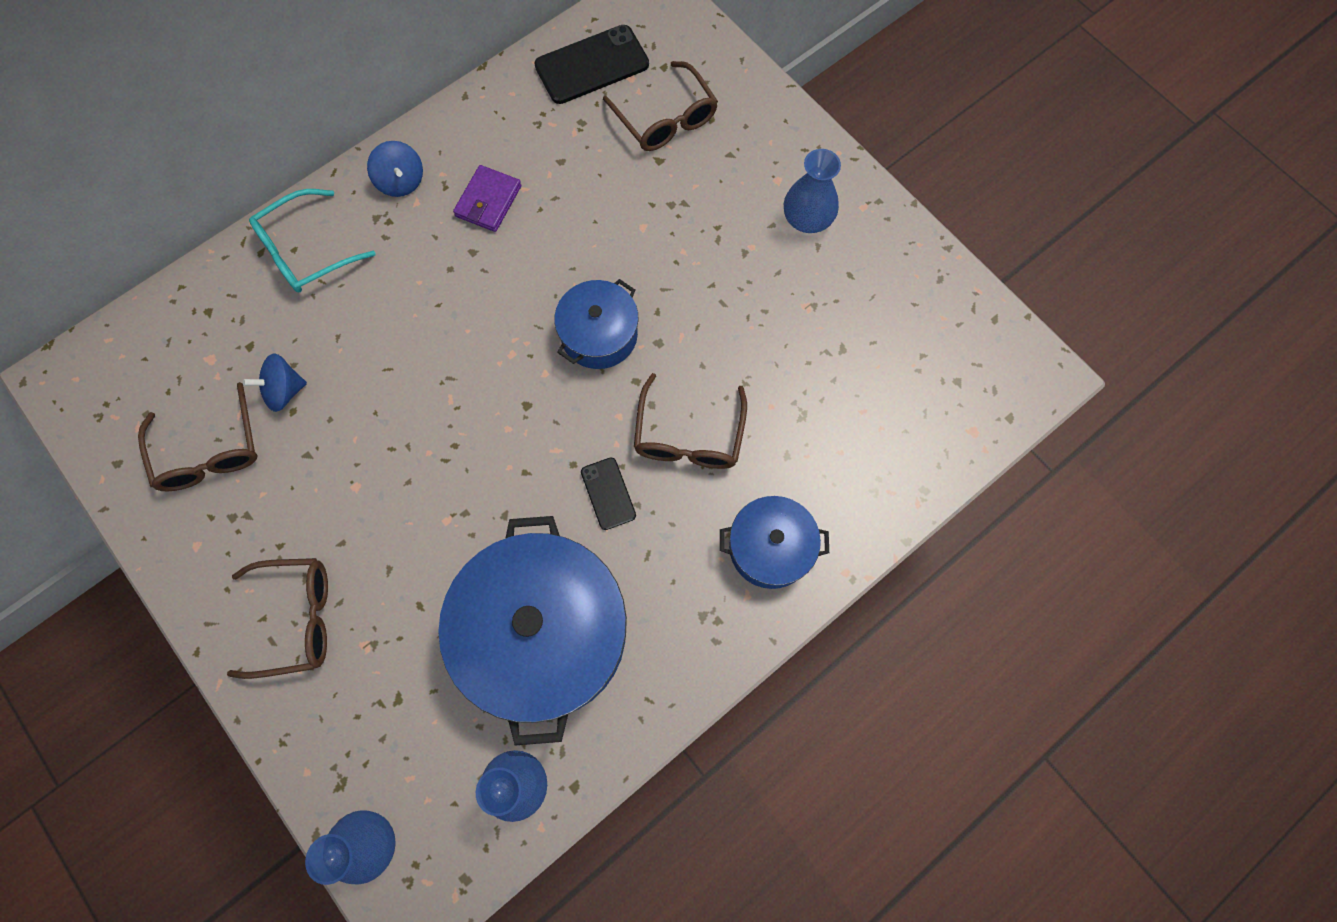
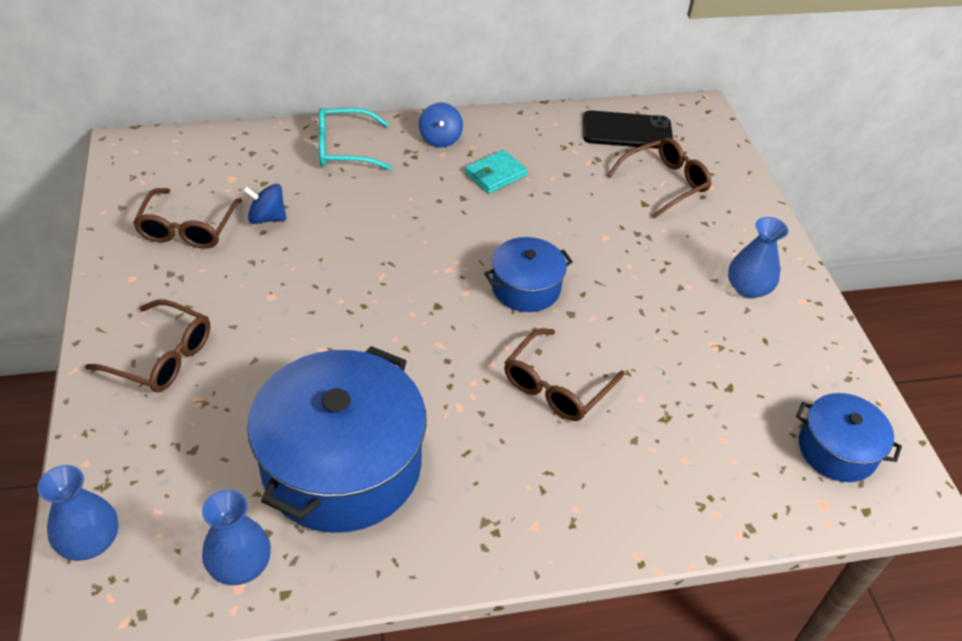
camera: 25 degrees right, 25 degrees down
purple wallet [453,165,521,232] -> turquoise wallet [465,150,528,193]
black phone [581,457,636,530] -> none
brown glasses [603,61,718,151] -> brown glasses turned 120 degrees counterclockwise [607,137,712,219]
blue pot [720,496,829,589] -> blue pot moved to [796,393,902,482]

